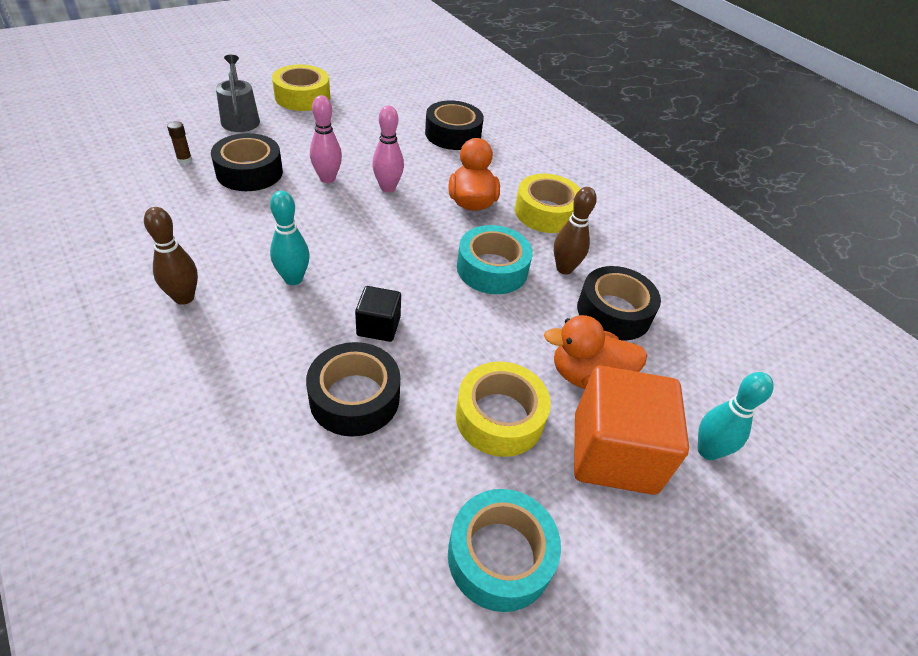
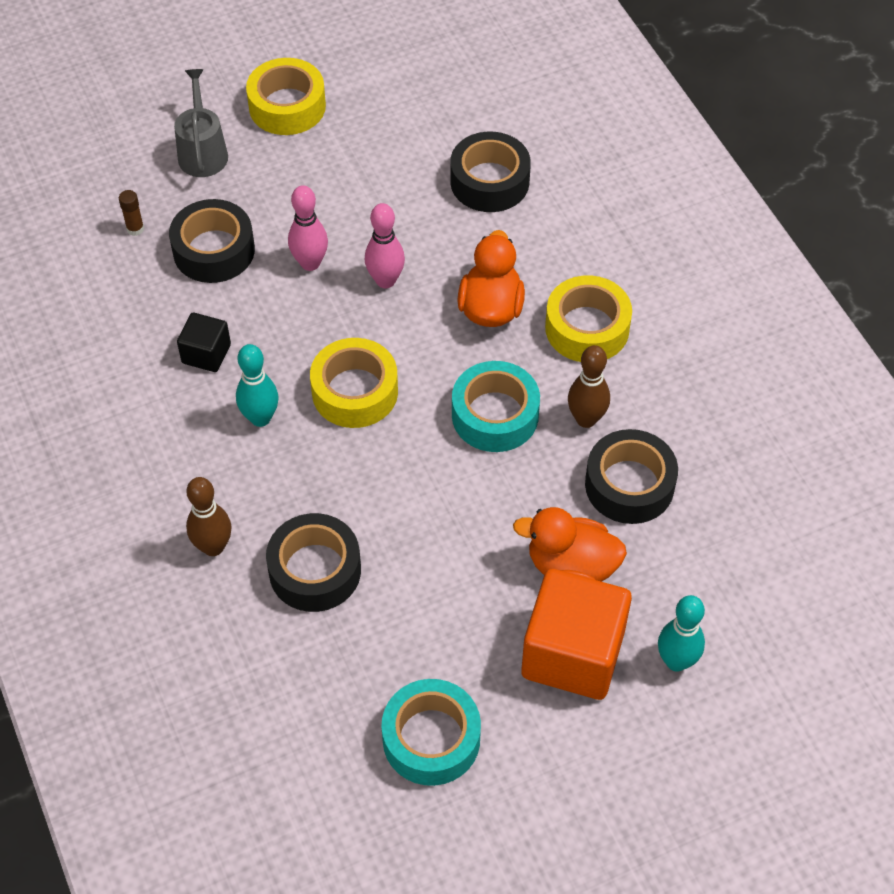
camera: 15 degrees right, 10 degrees up
brown bowling pin [144,207,198,305] -> brown bowling pin moved to [186,477,232,556]
black cube [355,286,401,342] -> black cube moved to [177,313,231,372]
yellow tape [456,361,551,457] -> yellow tape moved to [310,338,398,428]

